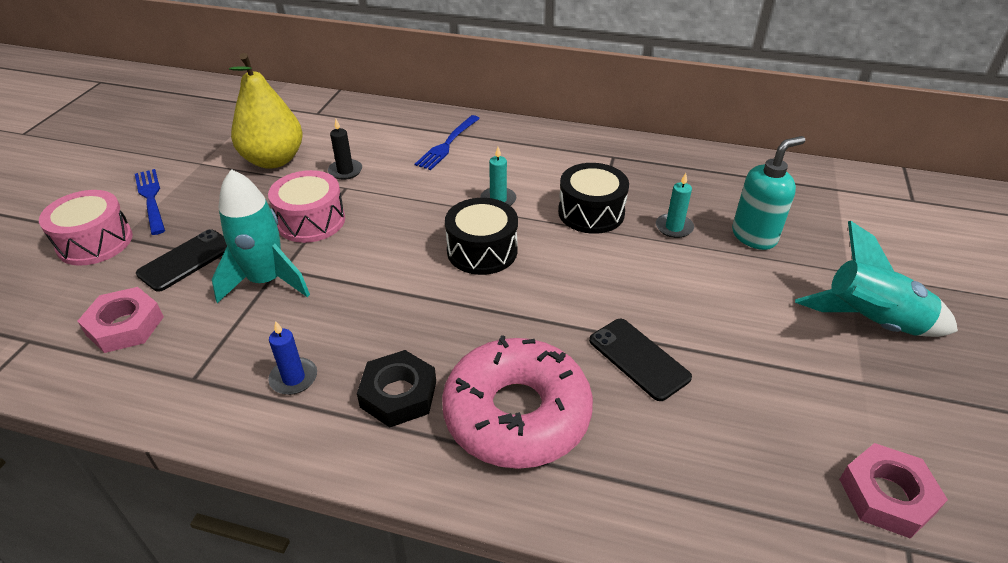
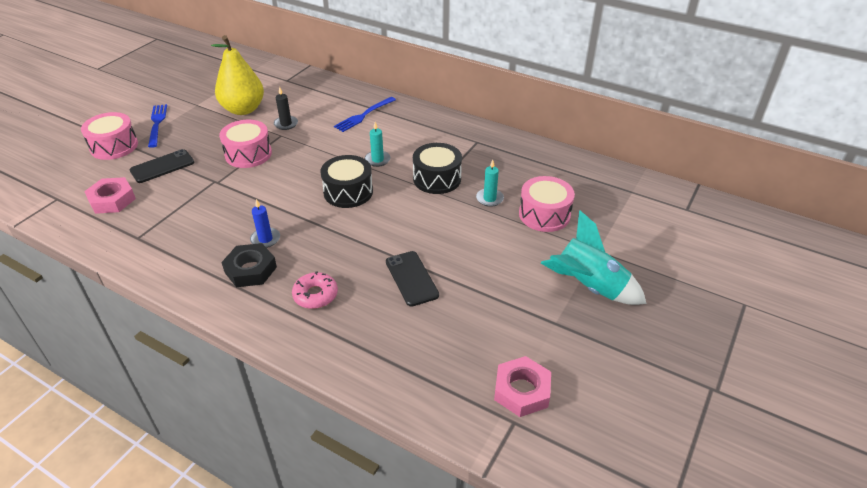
camera: 15 degrees right, 0 degrees up
turquoise rocket [212,169,310,303] -> none
blue candle [268,321,317,395] -> blue candle moved to [250,199,280,248]
pink donut [442,335,593,469] -> pink donut [292,271,338,309], size x0.47
turquoise soap dispenser [732,136,805,250] -> pink drum [519,176,575,232]

